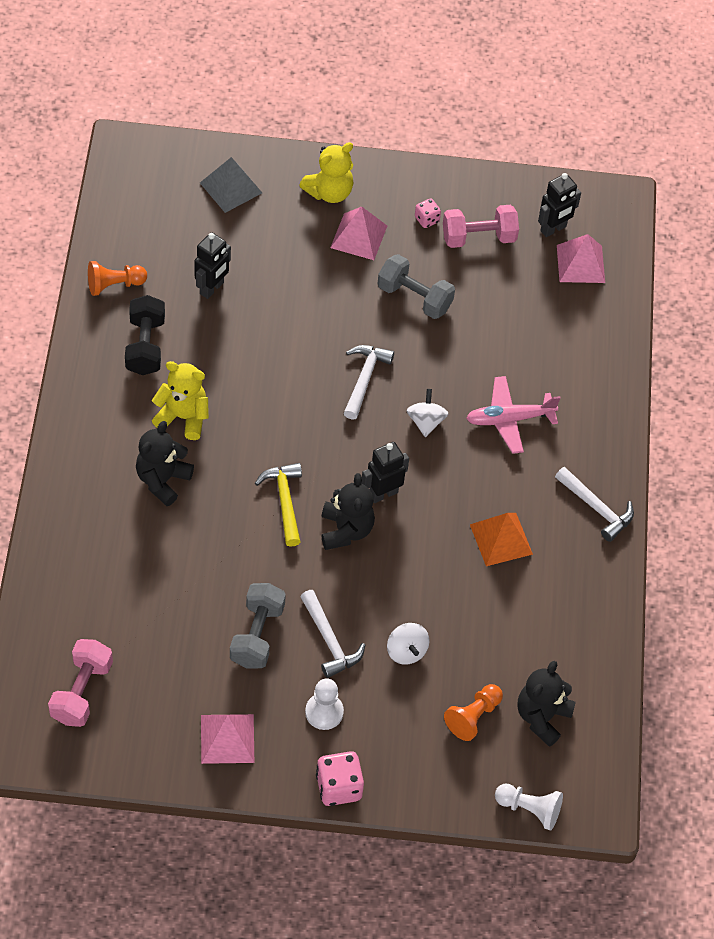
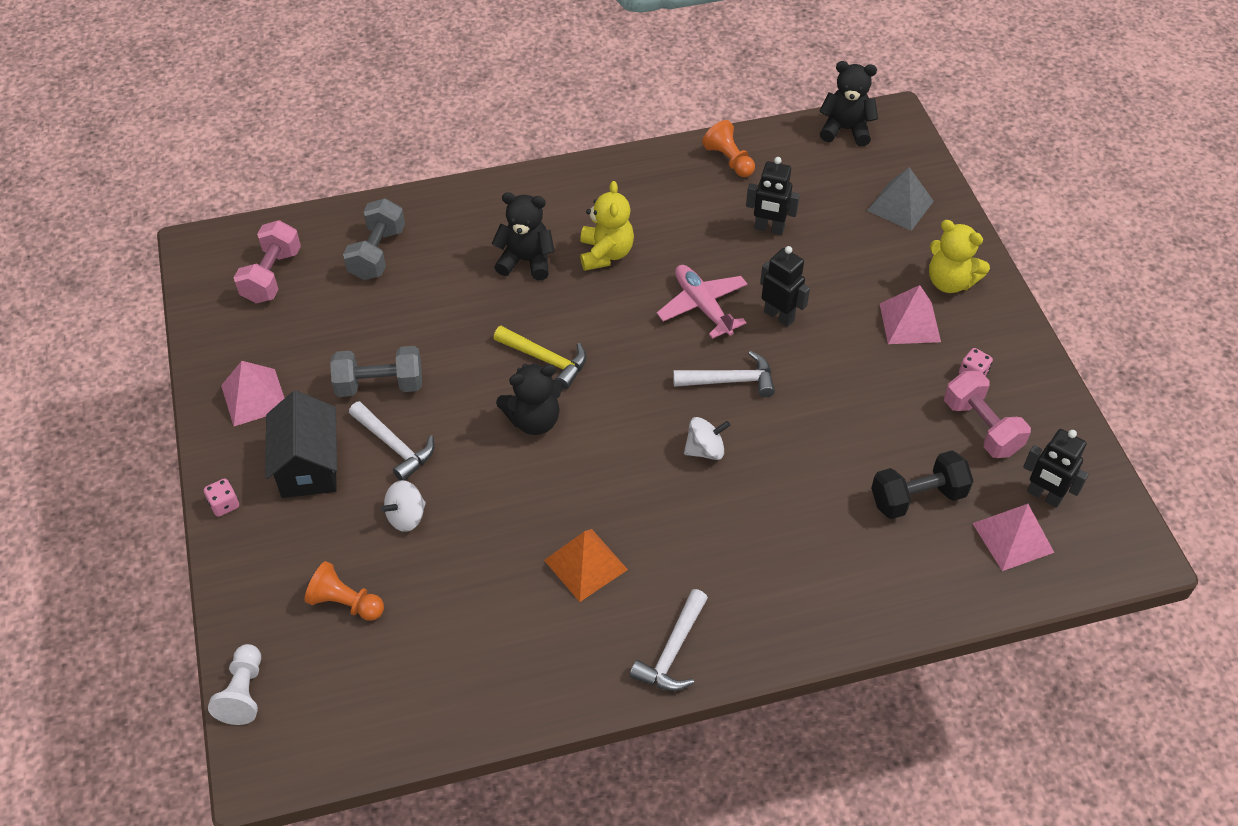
camera: 75 degrees right, 5 degrees down
pink dumbbell [48,639,113,727] -> pink dumbbell turned 75 degrees counterclockwise [234,220,301,303]
black dumbbell [125,295,165,375] -> black dumbbell moved to [871,450,973,519]
yellow hammer [255,463,302,547] -> yellow hammer turned 60 degrees clockwise [494,326,587,389]
white hammer [300,590,365,678] -> white hammer turned 90 degrees counterclockwise [349,401,434,481]
white pawn [305,678,344,730] -> black house [265,390,337,498]
pink dice [316,751,364,806] -> pink dice [204,478,239,517], size x0.57
black robot [361,442,409,503] -> black robot moved to [760,246,810,327]
grey dumbbell [377,254,455,319] -> grey dumbbell moved to [343,198,405,280]
pink plane [466,376,560,454] -> pink plane moved to [657,265,747,339]
black teddy bear [518,661,576,747] -> black teddy bear moved to [819,61,878,146]

